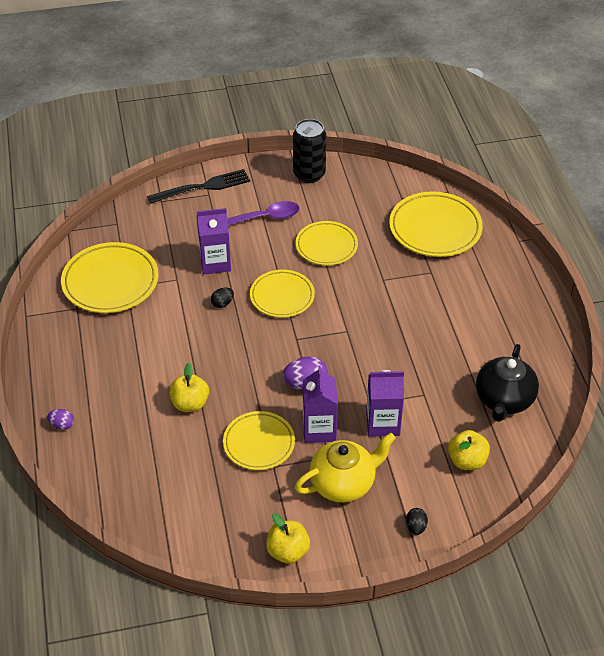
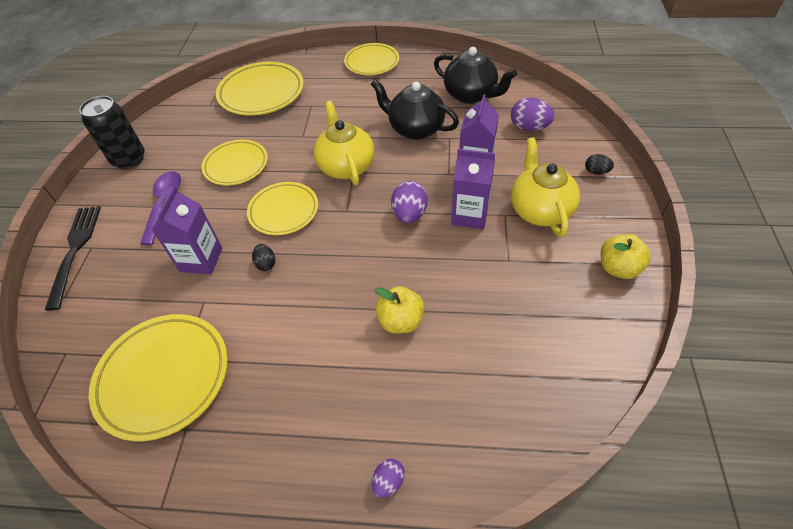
camera: 70 degrees left, 5 degrees up
yellow plate [223,411,295,470] -> yellow plate moved to [344,43,399,75]
yellow apple [448,430,490,470] -> purple egg [511,97,555,131]
none -> yellow teapot [314,101,374,185]
none -> black teapot [371,79,459,140]

